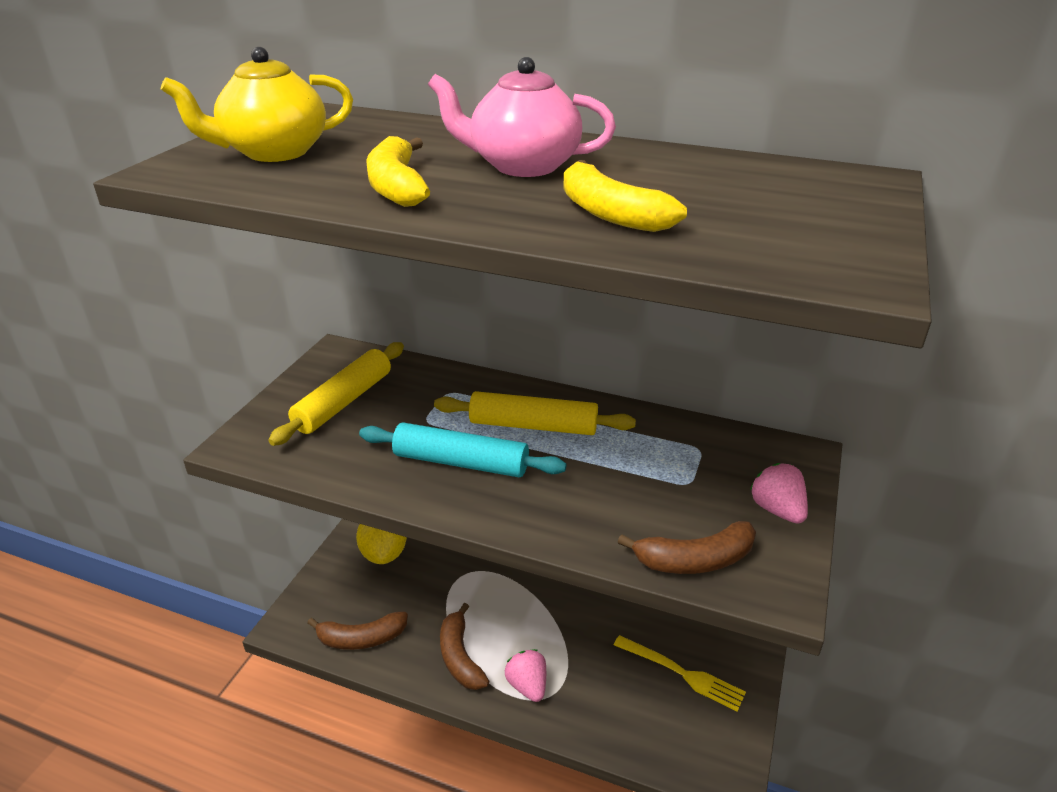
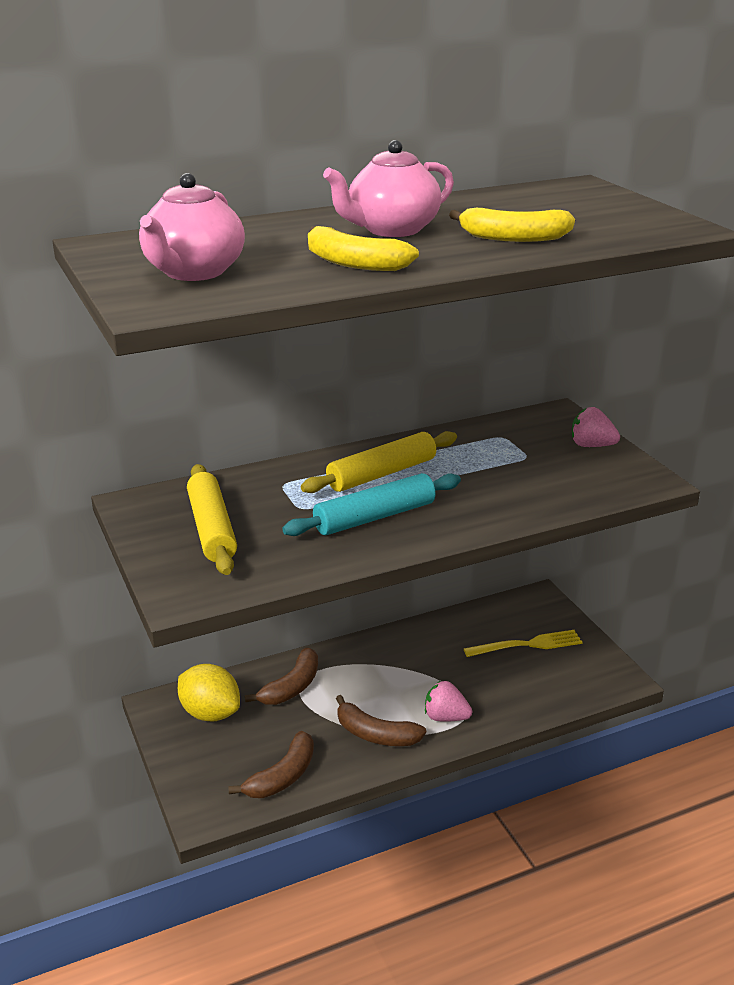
camera: 45 degrees left, 5 degrees down
yellow teapot [161,47,353,162] -> pink teapot [139,173,245,281]
brown banana [618,521,756,574] -> brown banana moved to [245,648,318,705]

